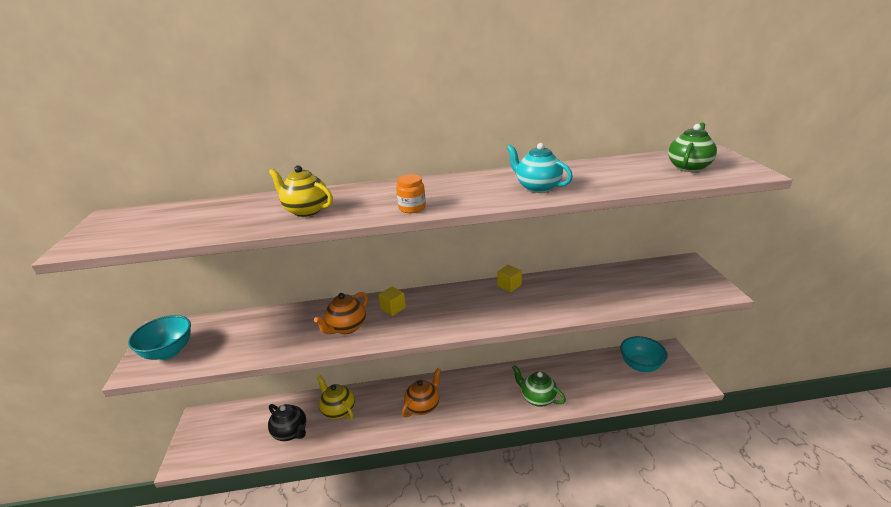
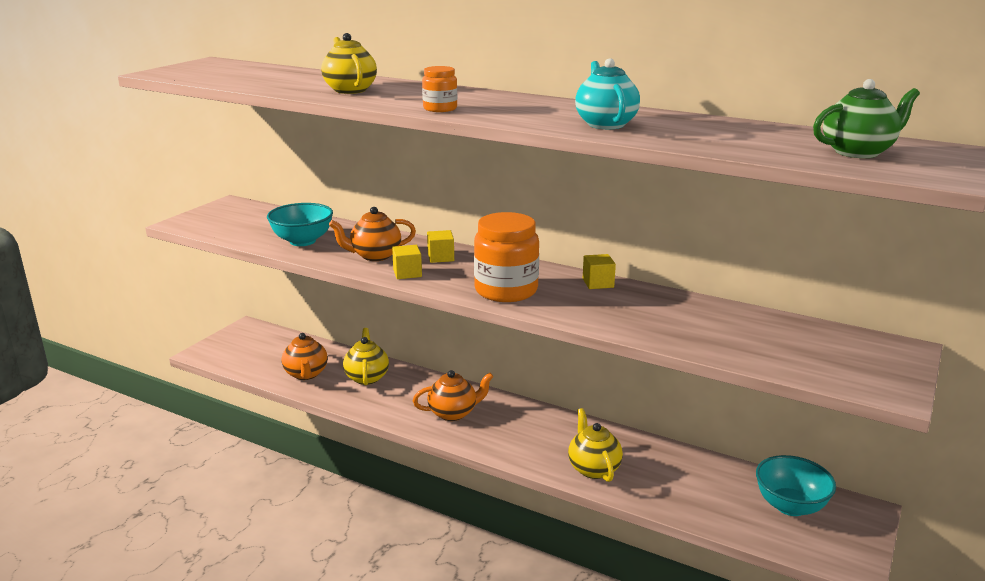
camera: 35 degrees right, 5 degrees down
turquoise bowl [128,315,191,360] -> turquoise bowl moved to [267,203,333,246]
black teapot [268,404,306,441] -> orange teapot [282,333,328,380]
green teapot [512,365,566,407] -> yellow teapot [568,408,623,482]
none -> yellow cube [392,245,422,279]
none -> orange jar [474,212,539,302]

